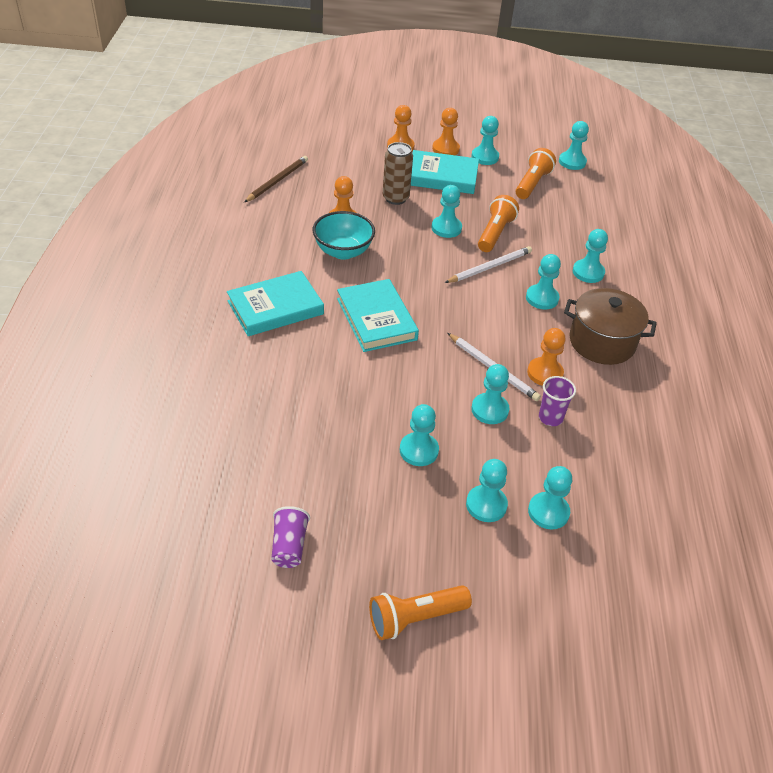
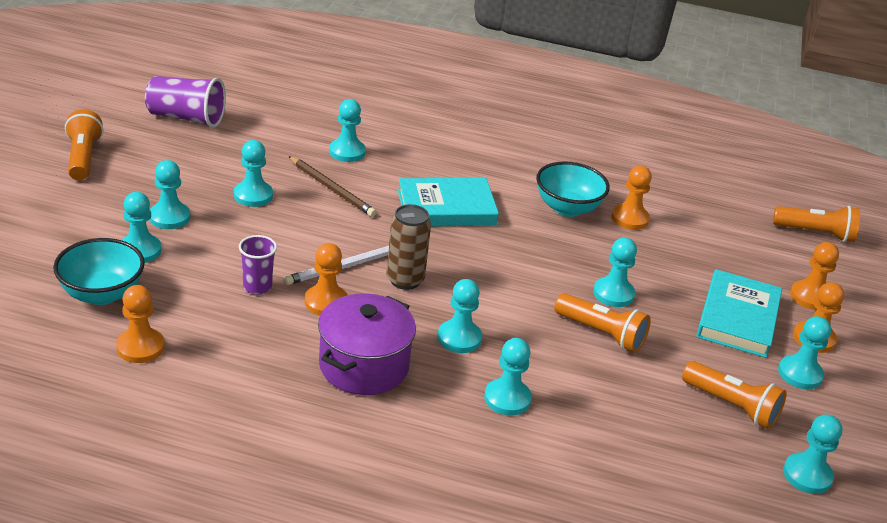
camera: 100 degrees right, 10 degrees down
turquoise book [227,271,324,336] -> none
brown pencil [244,156,308,202] -> brown pencil moved to [288,156,376,217]
purple cup [271,506,310,568] -> purple cup [145,76,226,128], size x1.61
brown can [383,142,413,205] -> brown can moved to [386,204,431,290]
white pencil [445,246,532,283] -> none
turquoise pawn [471,364,509,424] -> turquoise pawn moved to [329,99,366,162]
brown pot [564,288,657,365] -> purple pot [318,293,416,395]
none -> turquoise bowl [53,238,145,305]
none -> orange pawn [116,285,165,363]
none -> orange flashlight [773,206,860,242]

